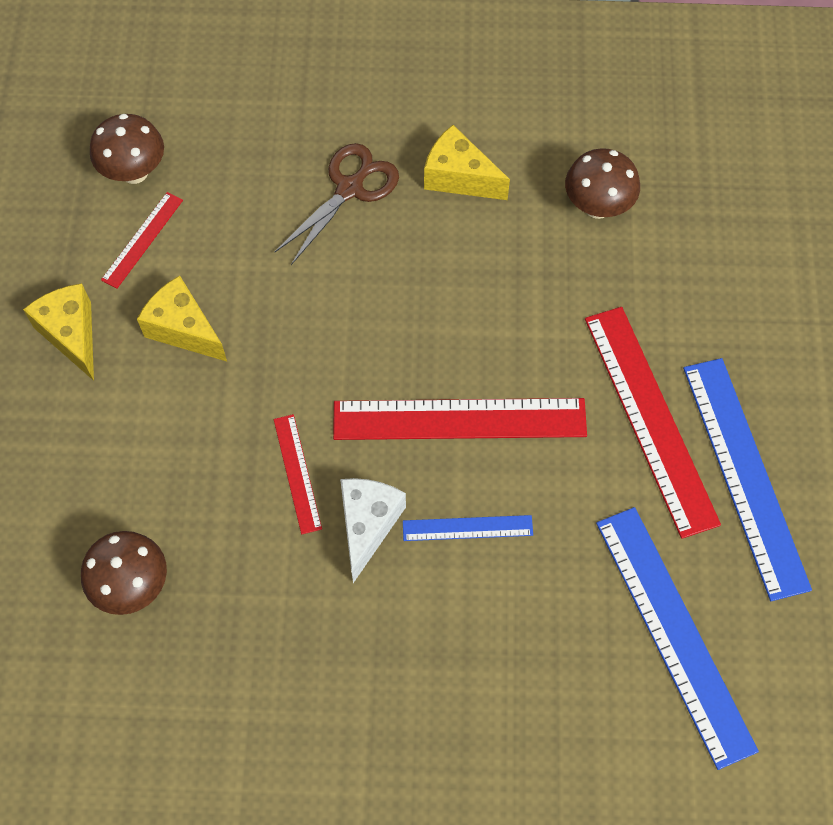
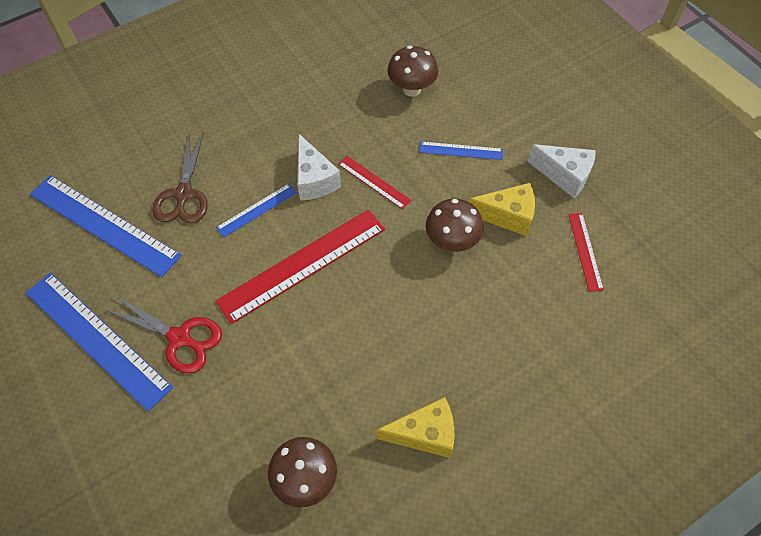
camera: 145 degrees right, 5 degrees down
yellow cheese [23,283,94,381] -> white cheese [527,144,596,198]
brown mushroom [90,114,164,184] -> brown mushroom moved to [426,199,484,252]
brown scissors [275,143,399,265] -> brown scissors moved to [152,132,208,223]
red ruler [585,307,721,539] -> red scissors [104,295,222,373]
none -> blue ruler [420,141,503,160]

